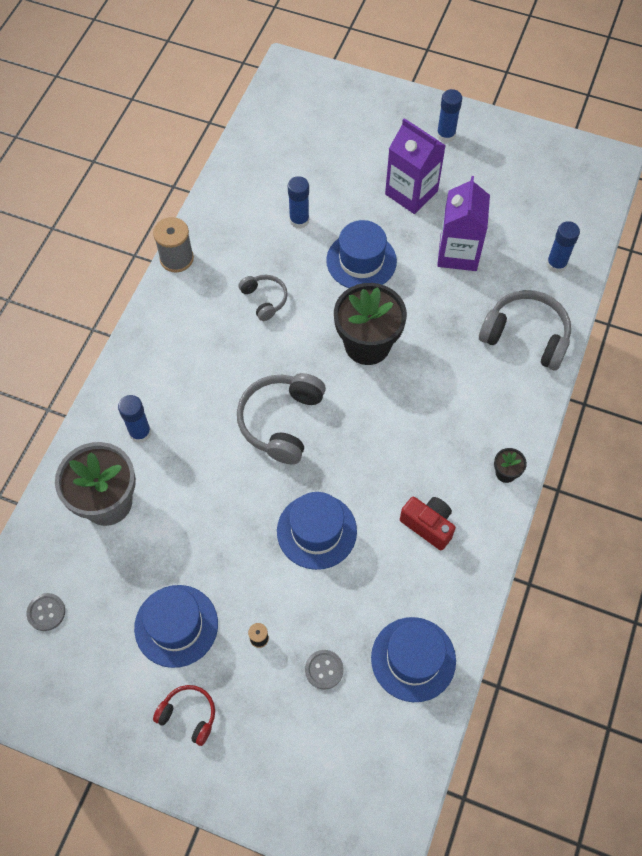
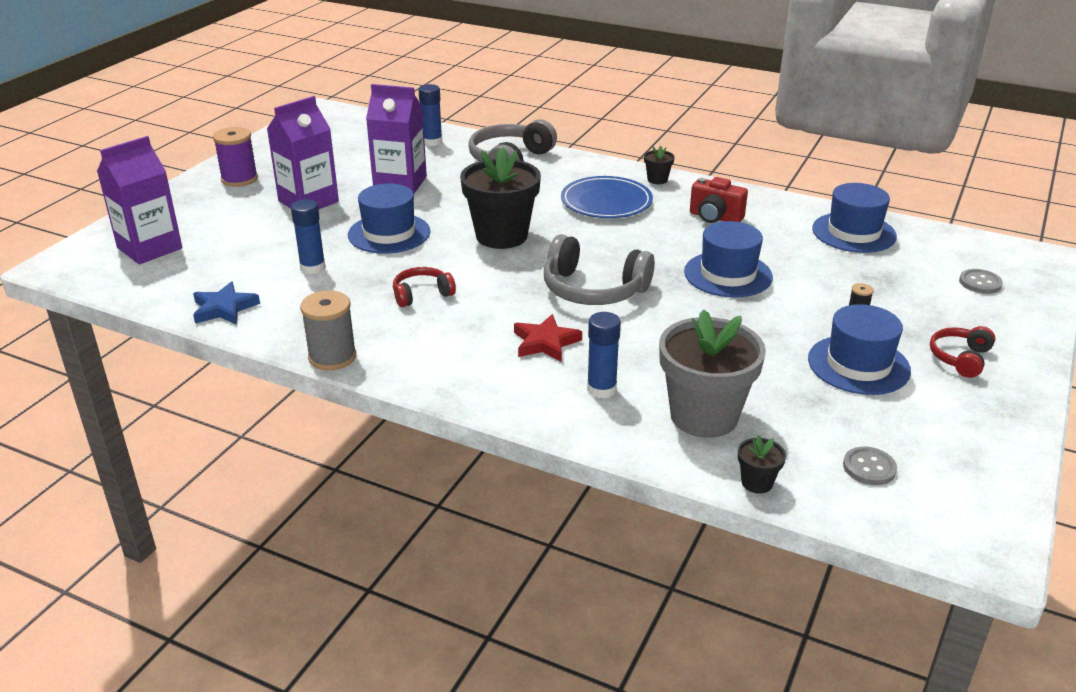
camera: 85 degrees left, 30 degrees down
grey headphones [238,275,288,321] -> red headphones [393,267,456,307]
grey button [305,650,344,689] -> grey button moved to [959,269,1003,294]
red camera [400,497,456,550] -> red camera turned 105 degrees counterclockwise [690,177,748,223]
blue glue stick [437,89,462,143] -> purple spool [213,127,258,187]
none -> purple carton [97,136,182,264]
none -> blue star [193,281,260,325]
none -> red star [514,314,582,362]
none -> blue plate [561,176,653,218]
none -> black flower pot [738,435,786,494]

